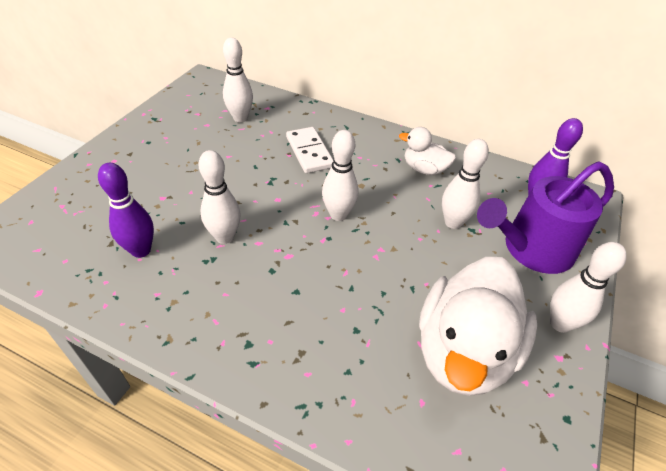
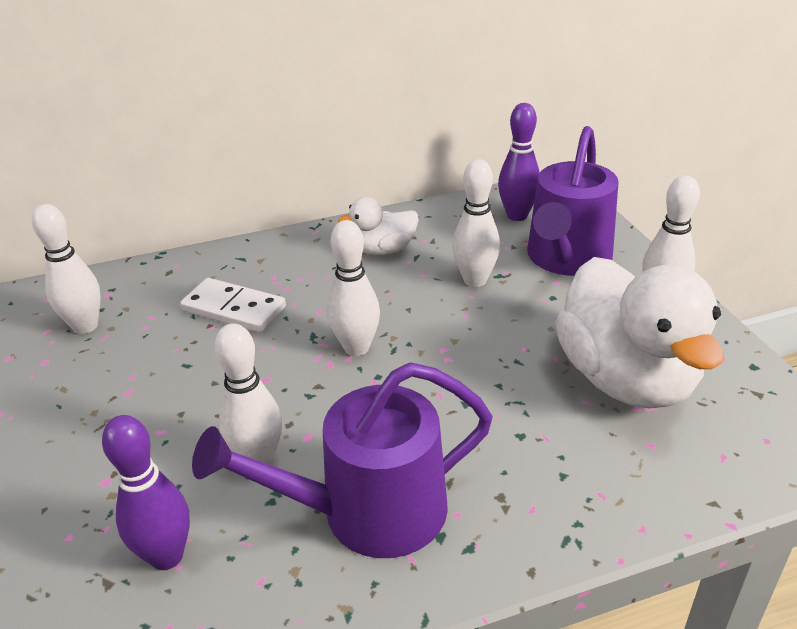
camera: 40 degrees left, 10 degrees down
none -> purple watering can [192,362,493,558]

